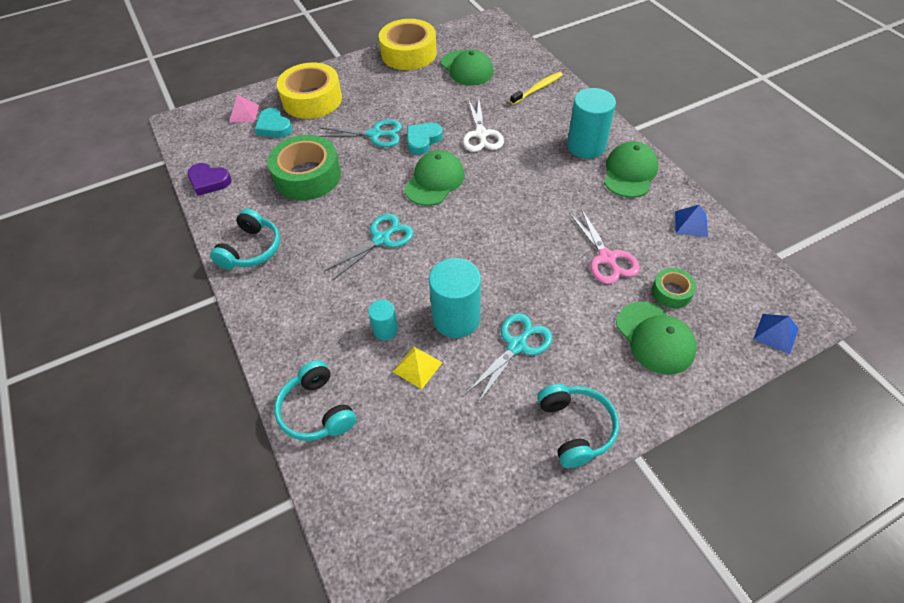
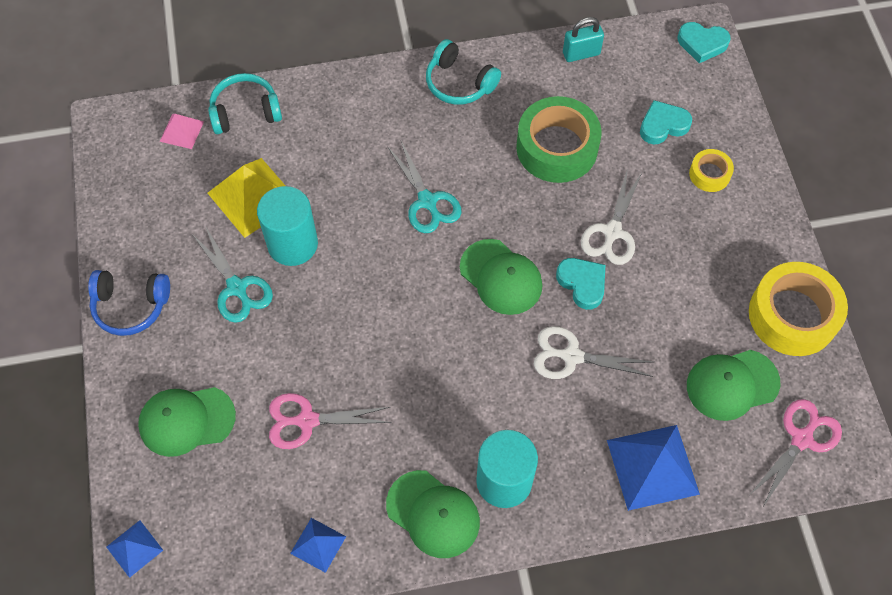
camera: 105 degrees right, 10 degrees up
purple heart [187,163,231,196] -> turquoise padlock [563,17,604,62]
pink pyramid [229,95,259,123] -> pink pyramid moved to [160,114,204,149]
yellow tape [277,63,342,119] -> yellow tape [689,149,734,192], size x0.50
turquoise scissors [320,120,402,147] -> white scissors [581,168,642,265]
turquoise cylinder [368,300,398,340] -> none
yellow pyramid [393,346,443,389] -> yellow pyramid [208,158,286,238], size x1.87
yellow toothbrush [510,72,563,105] -> blue pyramid [607,425,700,511]
turquoise headphones [537,384,619,468] -> blue headphones [88,270,170,336]
green tape [652,268,696,308] -> none
none -> turquoise heart [677,22,731,63]
none -> pink scissors [751,399,842,505]

